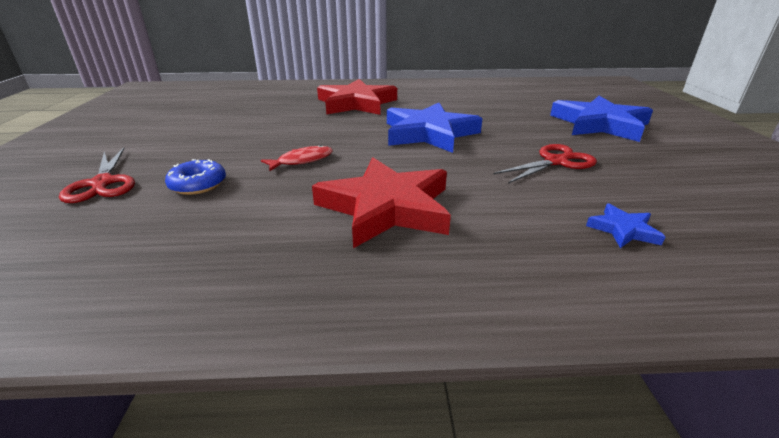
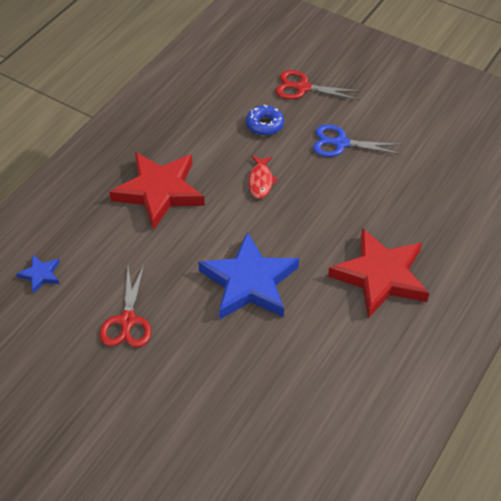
camera: 125 degrees right, 20 degrees up
blue star [550,96,653,142] -> none
none -> blue scissors [313,124,402,157]

